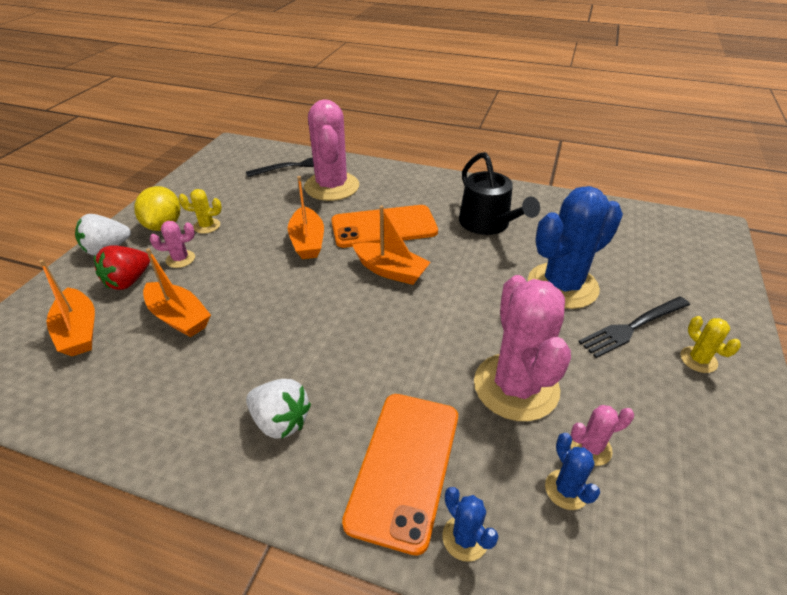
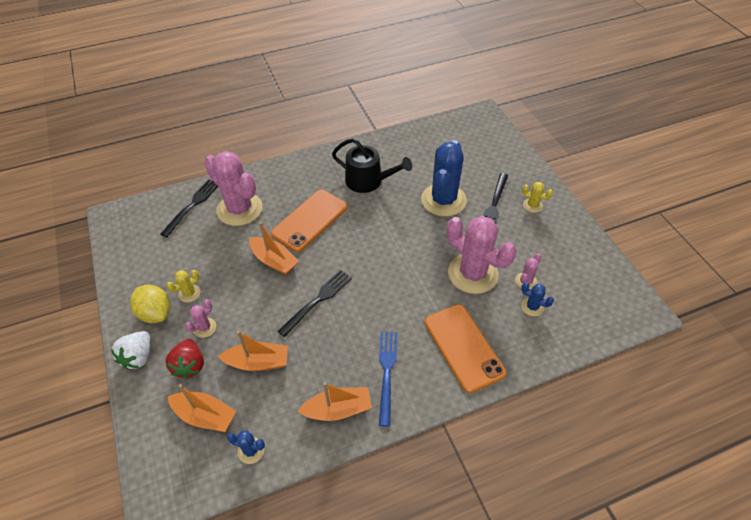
camera: 40 degrees left, 10 degrees up
white strawberry [246,379,311,439] -> blue fork [379,331,398,426]
orange boat [352,205,431,285] -> orange boat moved to [298,382,372,421]
blue cactus [443,487,498,562] -> blue cactus moved to [227,430,265,464]
none -> black fork [278,270,352,337]

